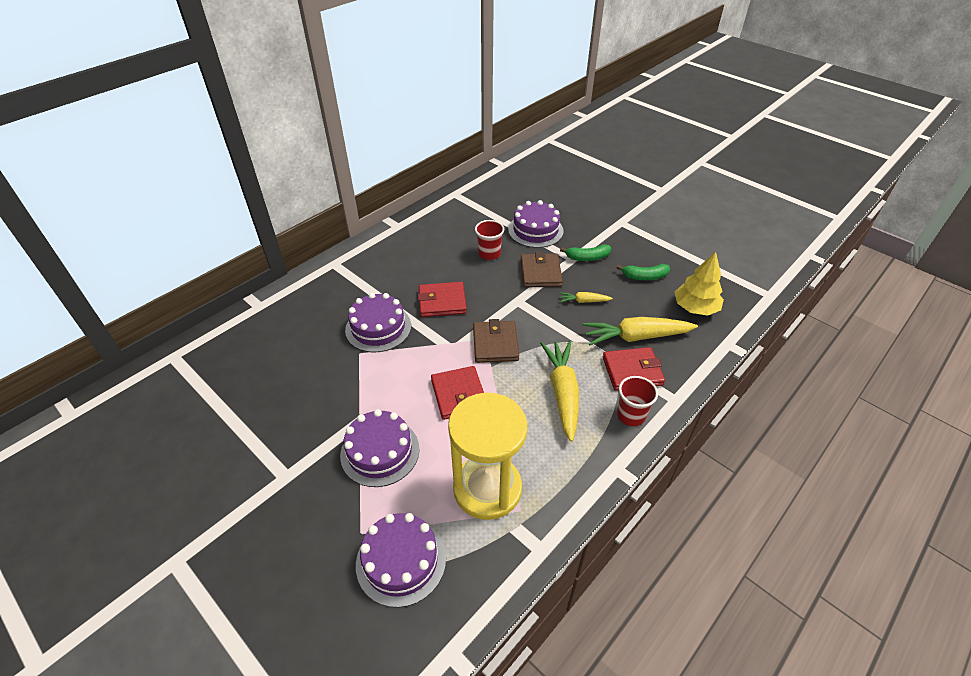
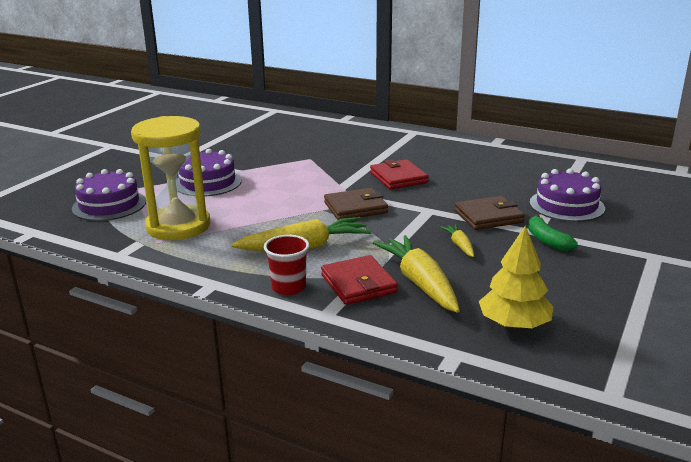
camera: 75 degrees right, 20 degrees down
purple cake [345,293,411,352] -> none
red wallet [431,366,484,420] -> none
red cup [475,220,504,260] -> none
green banana [616,264,670,280] -> none

